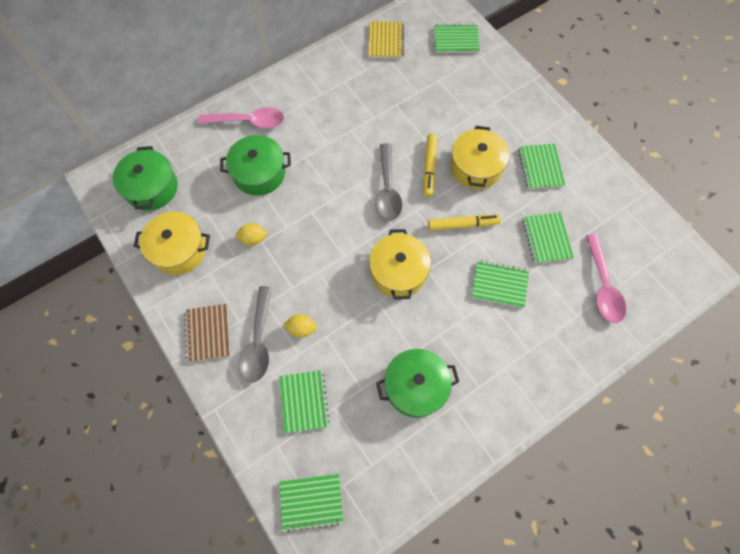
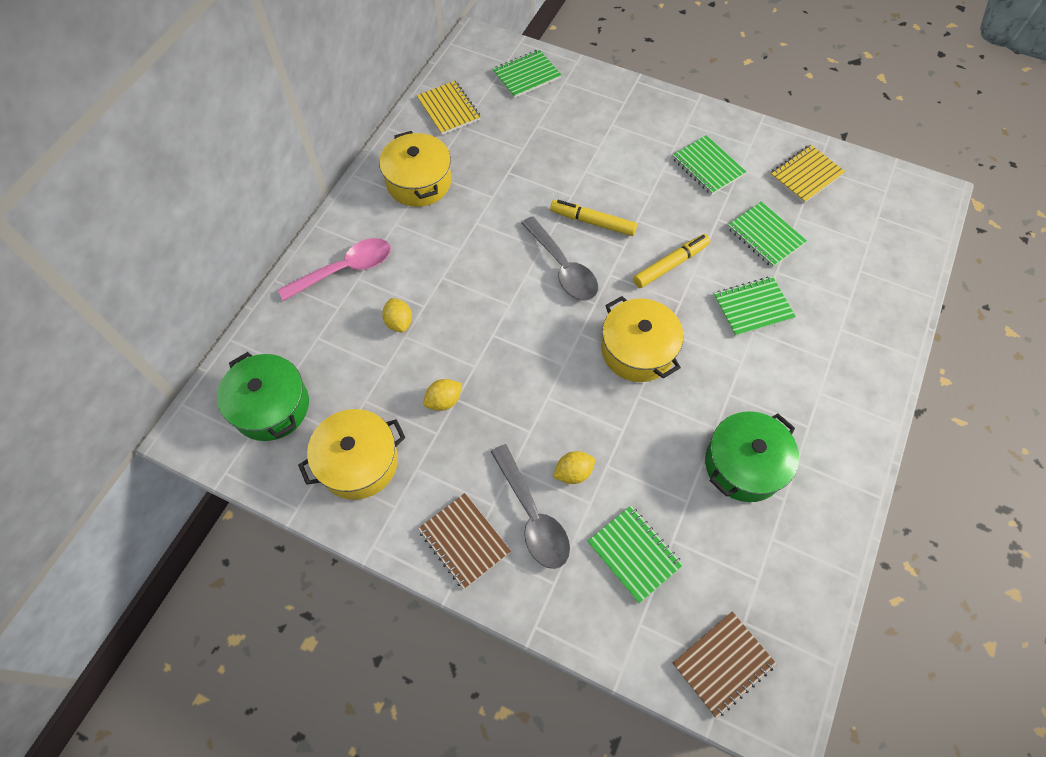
camera: 30 degrees left, 5 degrees down
green pot [220,135,291,195] -> yellow lemon [382,298,412,332]
green notebook [279,474,344,532] -> brown notebook [672,612,777,718]
yellow marker [423,134,437,197] -> yellow marker turned 135 degrees clockwise [550,200,637,236]
yellow pot [450,126,509,189] -> yellow pot moved to [379,131,451,207]
pink spoon [586,234,626,323] -> none
none -> yellow notebook [770,144,845,203]

